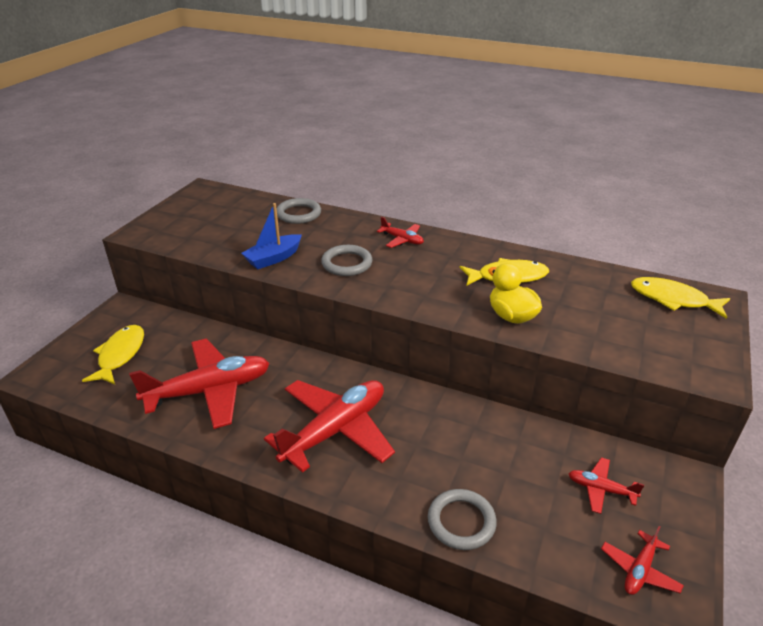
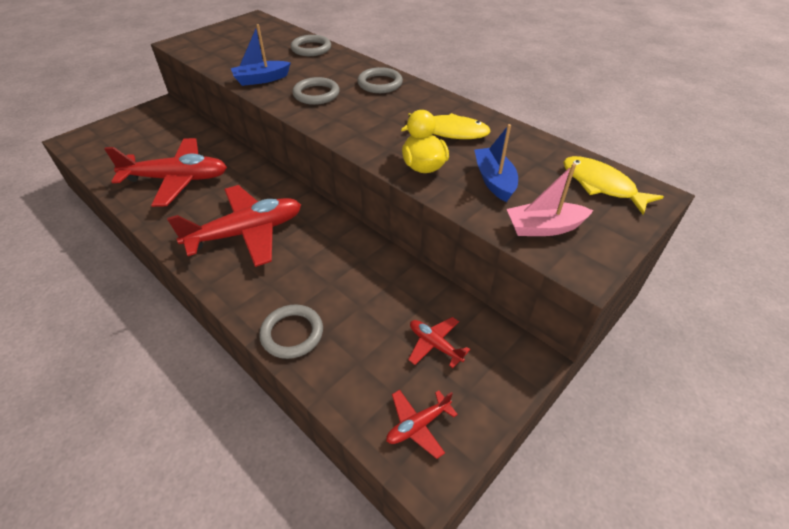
camera: 20 degrees right, 10 degrees up
yellow fish [82,325,144,384] -> none
red plane [377,217,424,248] -> grey ring [357,67,403,93]
none -> blue boat [474,124,518,202]
none -> pink boat [507,163,593,236]

